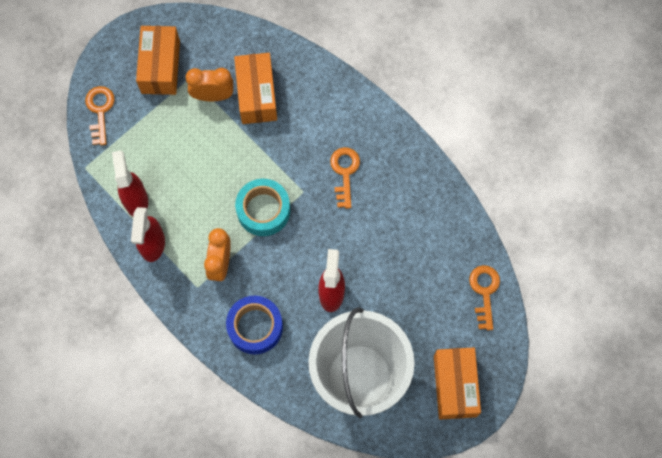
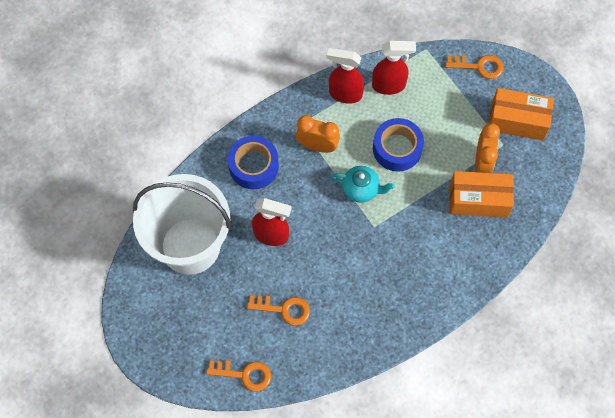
camera: 100 degrees right, 5 degrees down
turquoise tape [235,179,290,236] -> turquoise teapot [331,166,395,203]
orange key [330,147,360,209] -> orange key moved to [247,296,310,326]
orange box [434,347,481,419] -> none
none -> blue tape [373,118,424,172]

